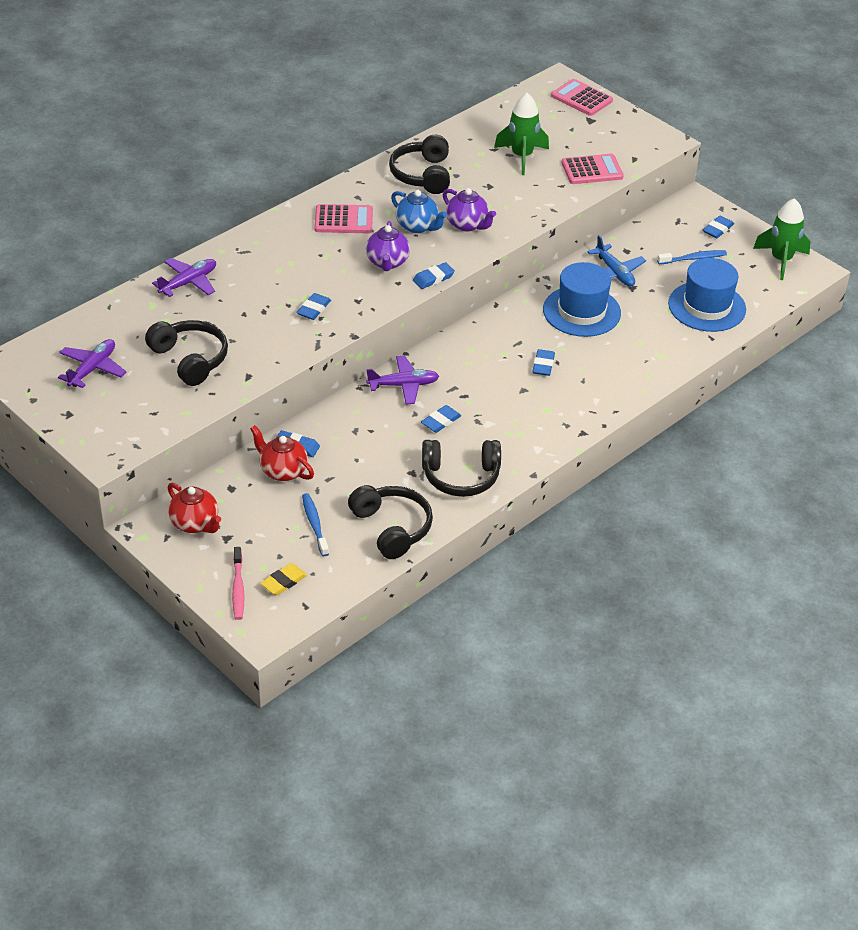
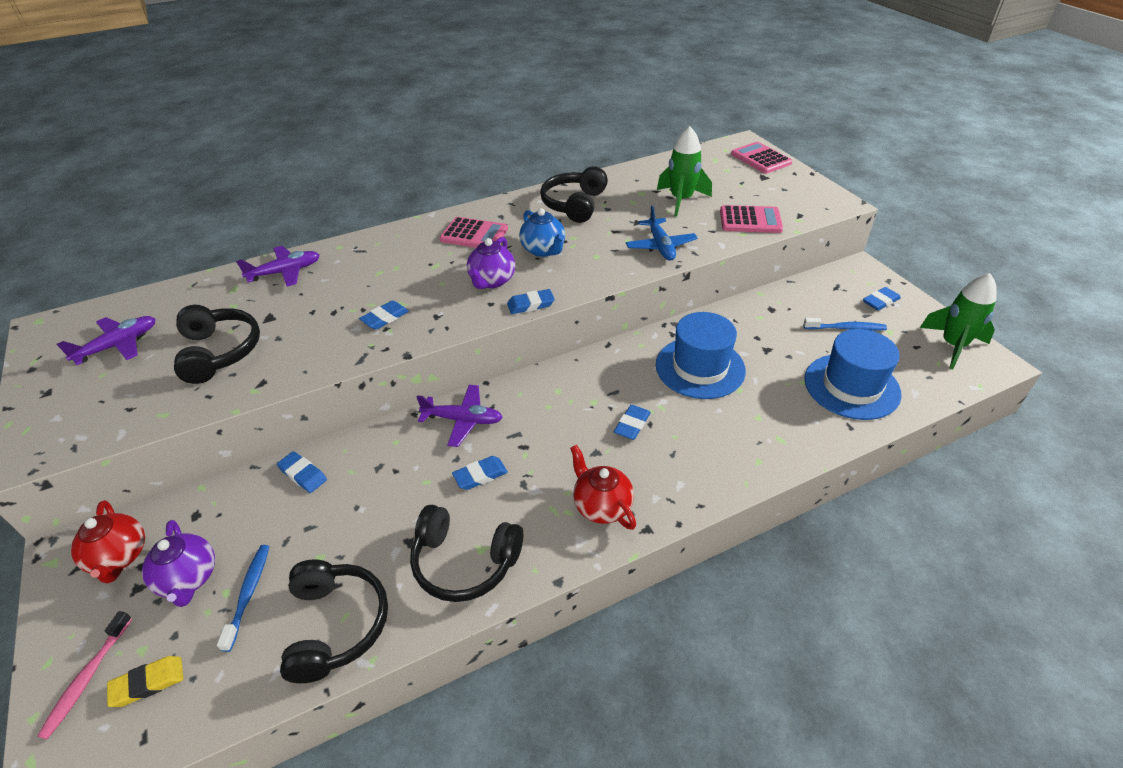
camera: 20 degrees right, 0 degrees up
red teapot [250,425,314,481] -> red teapot moved to [570,445,636,530]
purple teapot [443,188,496,232] -> purple teapot moved to [142,520,215,607]
blue plane [587,235,646,287] -> blue plane moved to [626,205,698,261]

